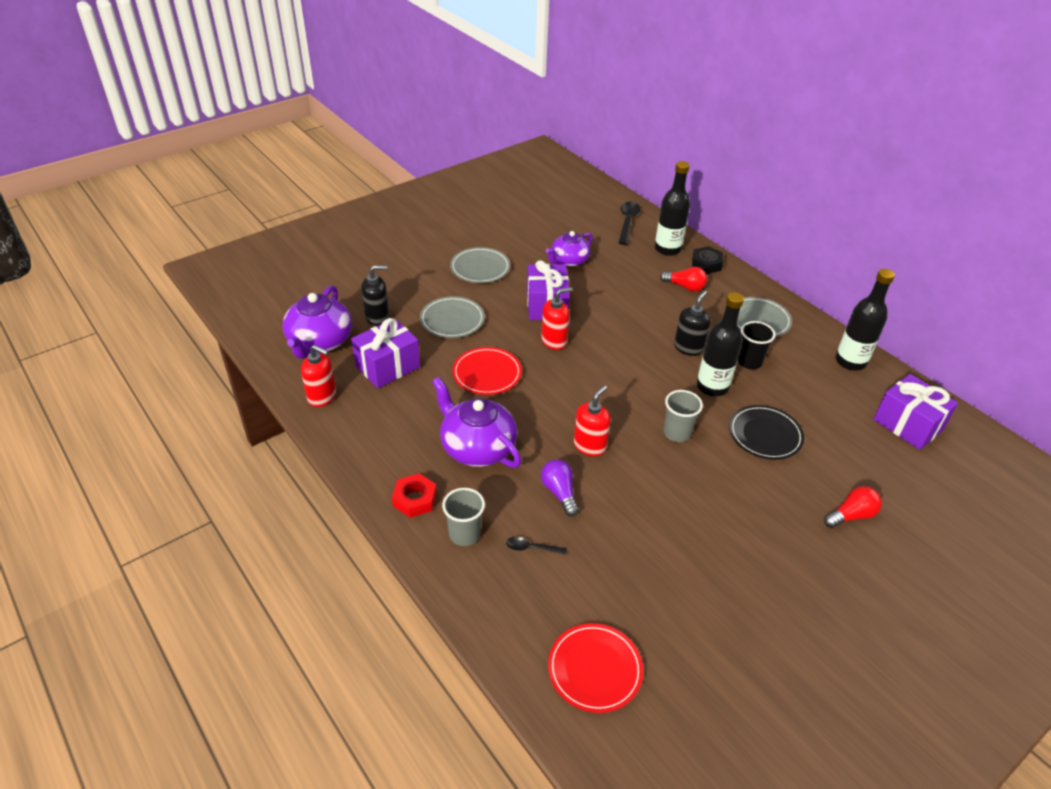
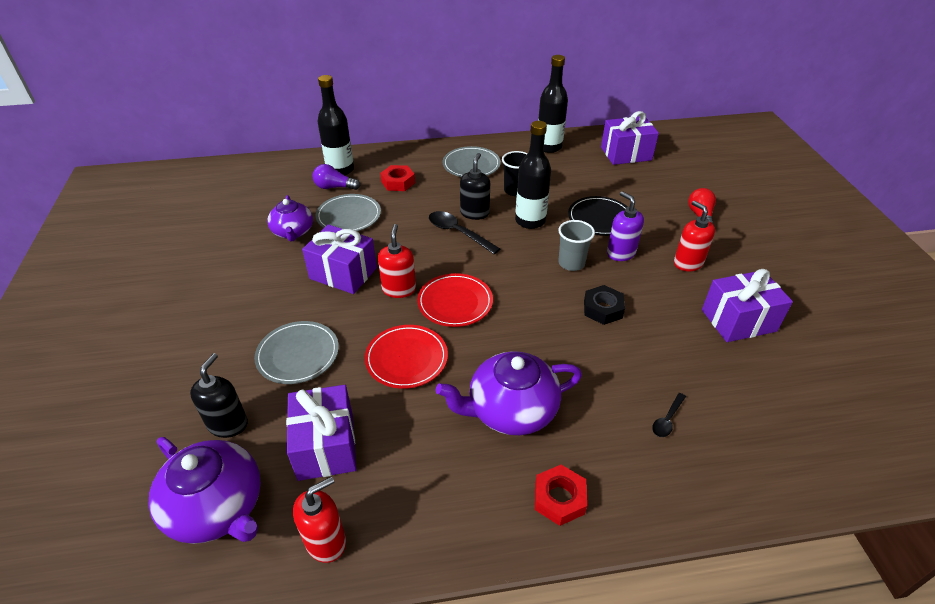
camera: 60 degrees left, 0 degrees up
grey cup [442,488,485,546] -> none
grey plate [450,247,510,283] -> grey plate moved to [316,194,381,231]
purple light bulb [541,459,579,517] -> purple light bulb moved to [313,164,360,190]
red plate [548,623,643,713] -> red plate moved to [417,273,493,327]
red soap dispenser [574,385,611,456] -> red soap dispenser moved to [674,200,715,271]
black spoon [619,202,640,245] -> black spoon moved to [429,211,500,254]
red light bulb [660,267,707,292] -> red nut [380,165,415,191]
black soap dispenser [674,290,710,356] -> black soap dispenser turned 45 degrees clockwise [460,153,490,220]
black nut [692,246,723,274] -> black nut moved to [584,285,625,325]
none -> purple soap dispenser [607,191,644,261]
none -> purple gift [702,269,793,342]

